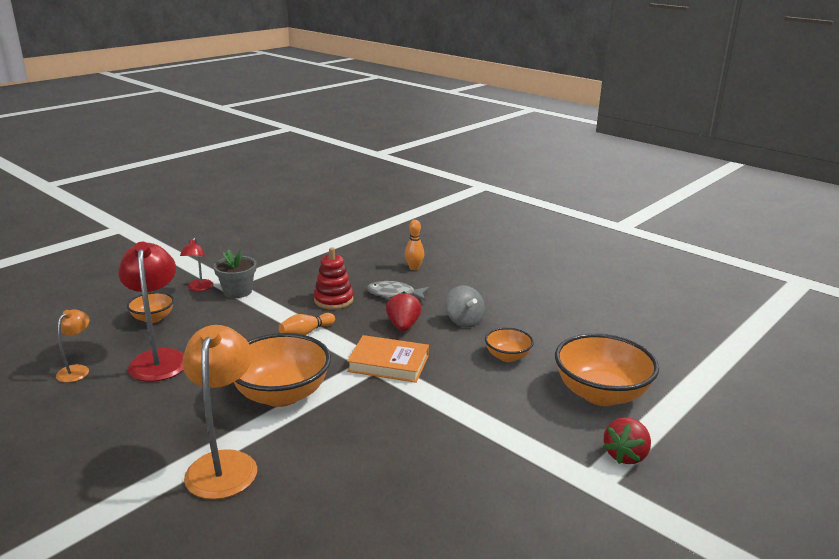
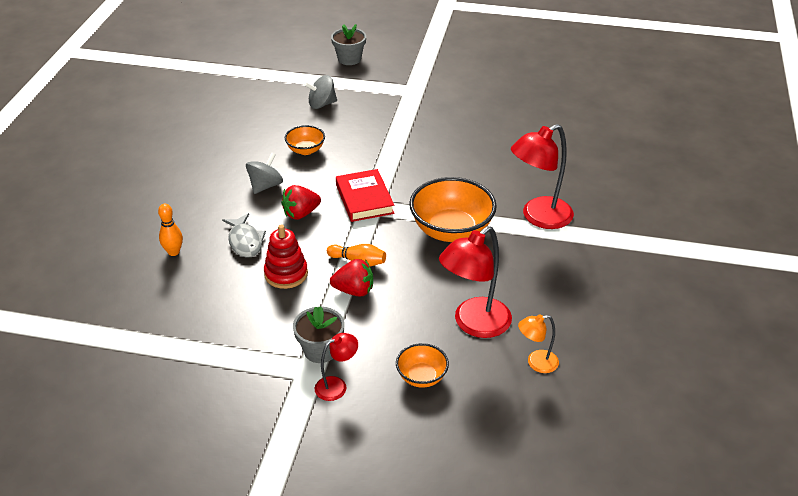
camera: 120 degrees left, 15 degrees up
orange lamp [182,325,257,499] -> red lamp [511,124,574,229]
orange book [347,335,429,383] -> red book [336,169,394,222]
orange bowl [555,333,659,406] -> grey spinning top [304,75,337,109]
red strawberry [603,417,651,464] -> red strawberry moved to [330,259,373,296]
none -> grey flower pot [331,24,366,65]

